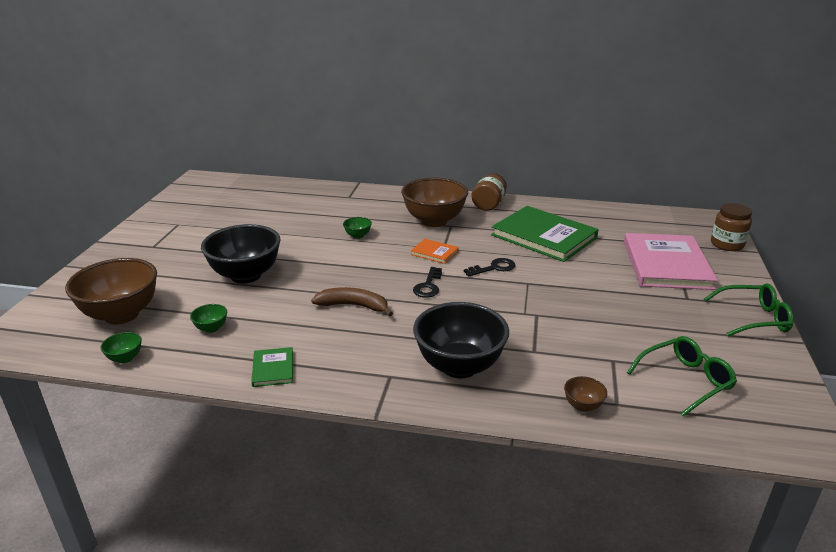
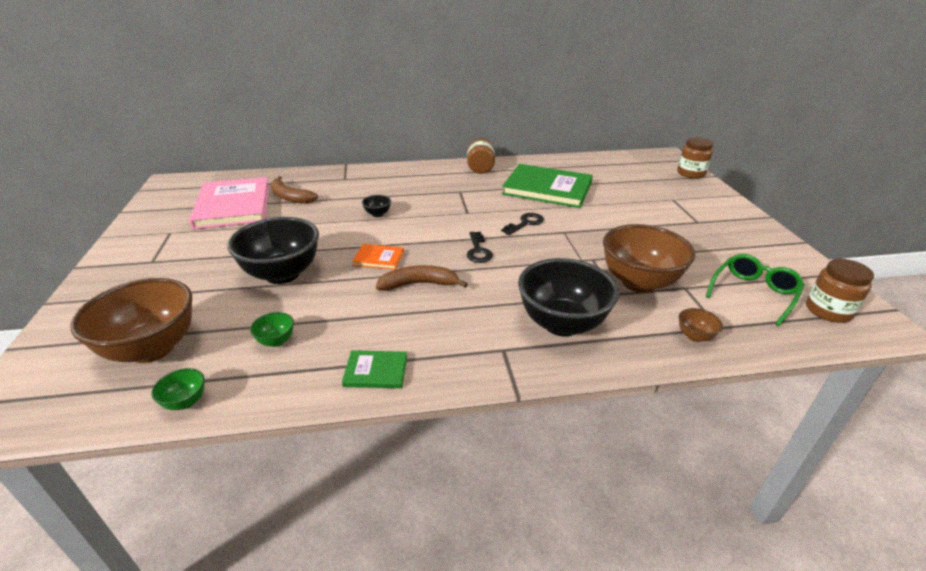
camera: 20 degrees left, 5 degrees up
green book [251,347,293,387] -> green book turned 60 degrees counterclockwise [342,350,407,388]
green bowl [343,217,372,239] -> black bowl [362,195,391,217]
brown bowl [401,178,468,227] -> brown bowl moved to [603,224,695,293]
orange book [411,239,459,264] -> orange book moved to [352,244,404,270]
pink book [624,233,718,290] -> pink book moved to [189,177,270,229]
green glasses [704,283,794,337] -> none
none -> brown banana [270,176,318,204]
none -> brown jar [806,259,874,323]

